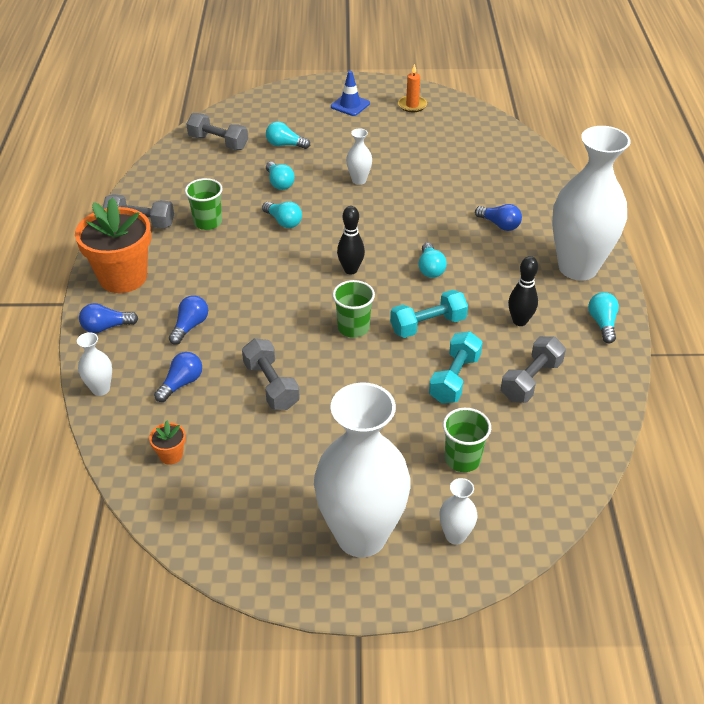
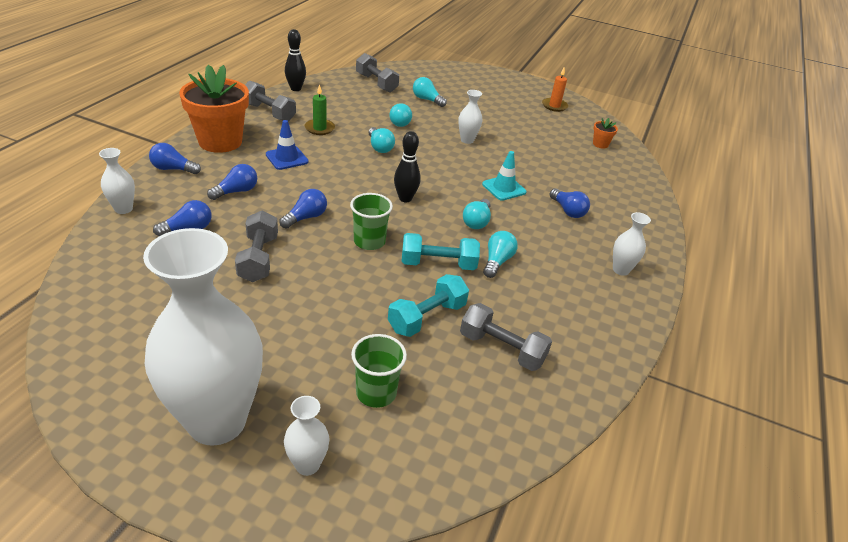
camera: 20 degrees right, 5 degrees down
orange flower pot [149,421,186,465] -> orange flower pot moved to [593,118,618,148]
green cup [185,178,223,230] -> green candle [305,84,335,135]
blue traffic cone [331,71,370,116] -> blue traffic cone moved to [266,120,309,170]
grey dumbbell [501,336,566,403] -> grey dumbbell turned 60 degrees clockwise [460,303,552,371]
black bowling pin [508,256,538,326] -> black bowling pin moved to [285,29,306,91]
white vase [552,126,631,281] -> white vase [613,212,651,276], size x0.41
turquoise light bulb [588,292,619,343] -> turquoise light bulb moved to [483,231,518,278]
none -> blue light bulb [280,189,327,229]
none -> turquoise traffic cone [482,151,527,201]

